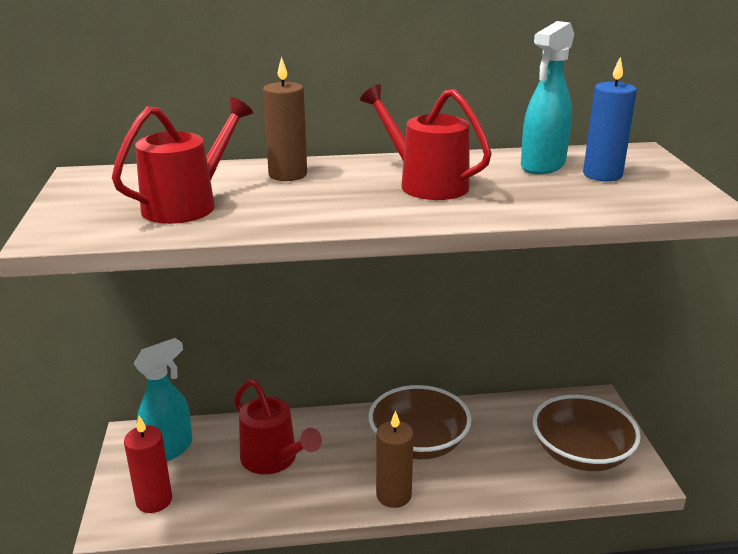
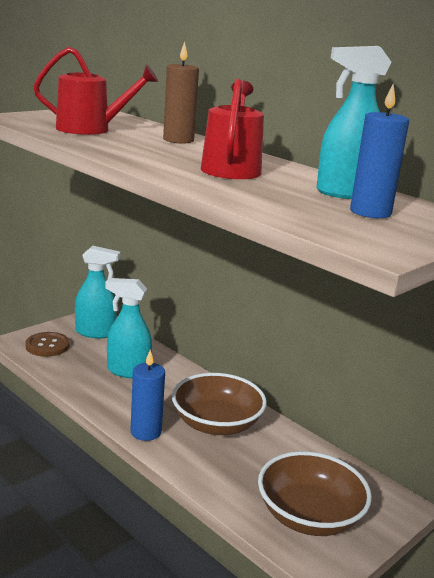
camera: 50 degrees right, 5 degrees down
red candle [124,416,172,513] -> brown button [25,332,70,357]
red watering can [234,380,322,474] -> turquoise spray bottle [105,278,152,379]
brown candle [376,410,414,508] -> blue candle [131,350,165,441]

